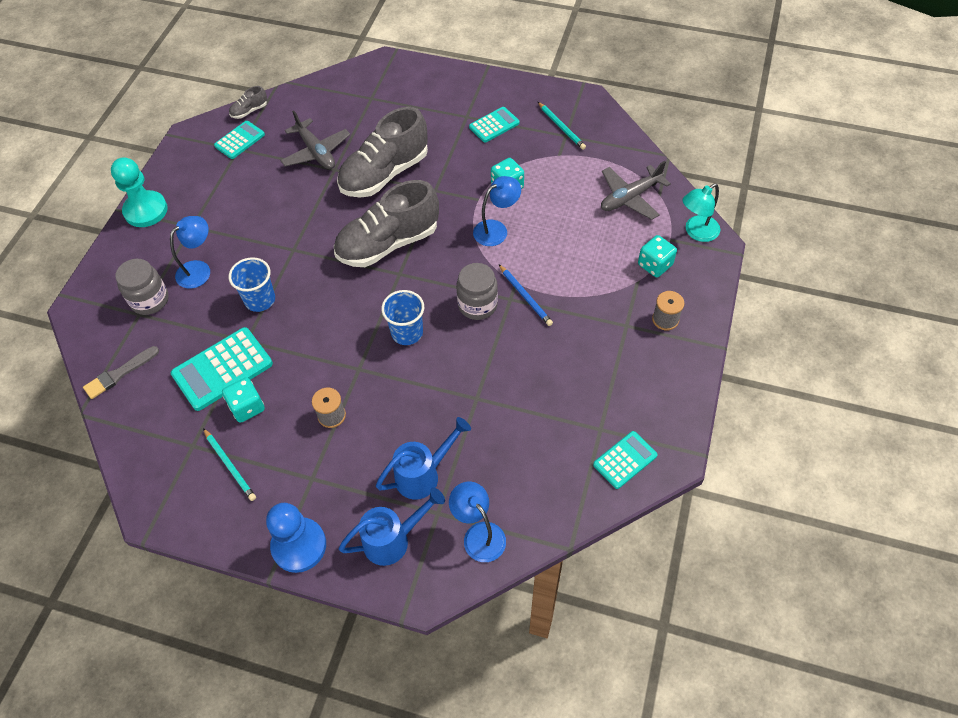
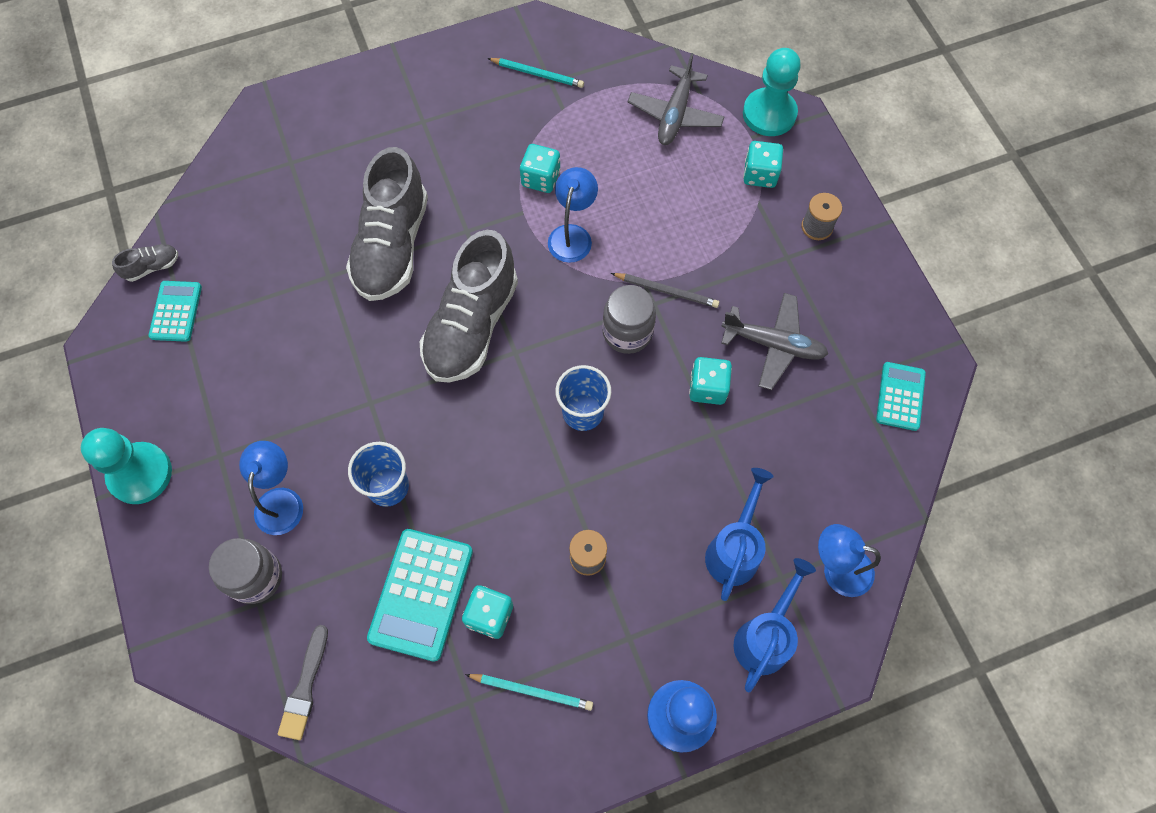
camera: 40 degrees left, 10 degrees up
grey shoe [229,86,267,119] -> grey shoe turned 135 degrees counterclockwise [112,244,178,282]
grey plane [280,110,350,169] -> grey plane moved to [721,293,828,390]
turquoise calculator [469,107,520,142] -> none
blue pencil [499,265,553,326] -> grey pencil [611,273,720,308]
turquoise lamp [682,183,720,242] -> turquoise pawn [743,48,801,136]
none -> turquoise dice [689,357,732,405]

